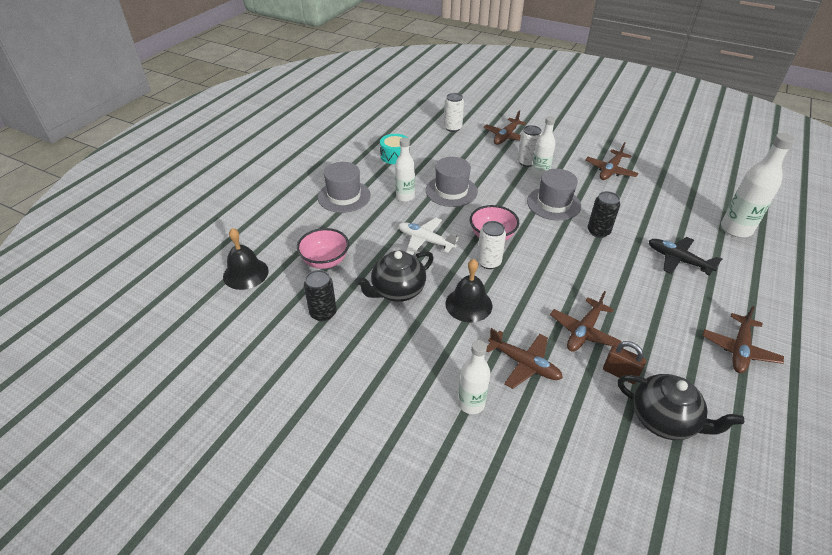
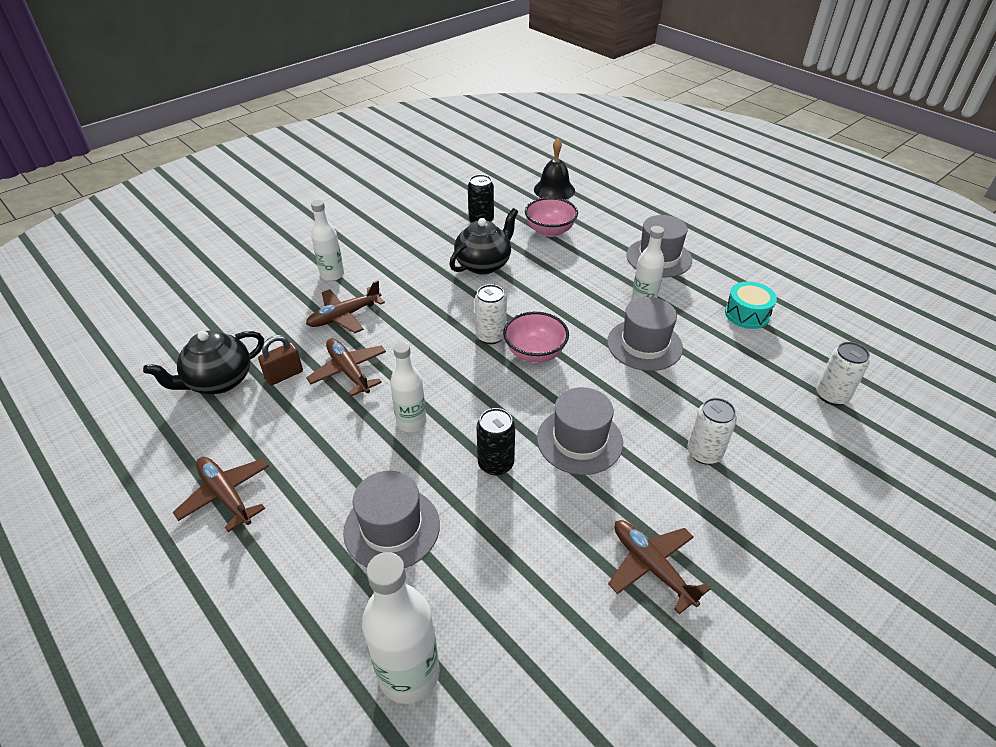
camera: 110 degrees right, 0 degrees up
black teapot [355,250,434,302] -> black teapot turned 60 degrees clockwise [449,208,518,275]
white plane [398,218,459,255] -> none
black bell [445,259,492,323] -> none
brown plane [483,110,526,145] -> none
white bottle [531,116,555,179] -> white bottle moved to [390,342,427,432]
black plane [649,237,722,276] -> grey hat [343,471,440,568]

